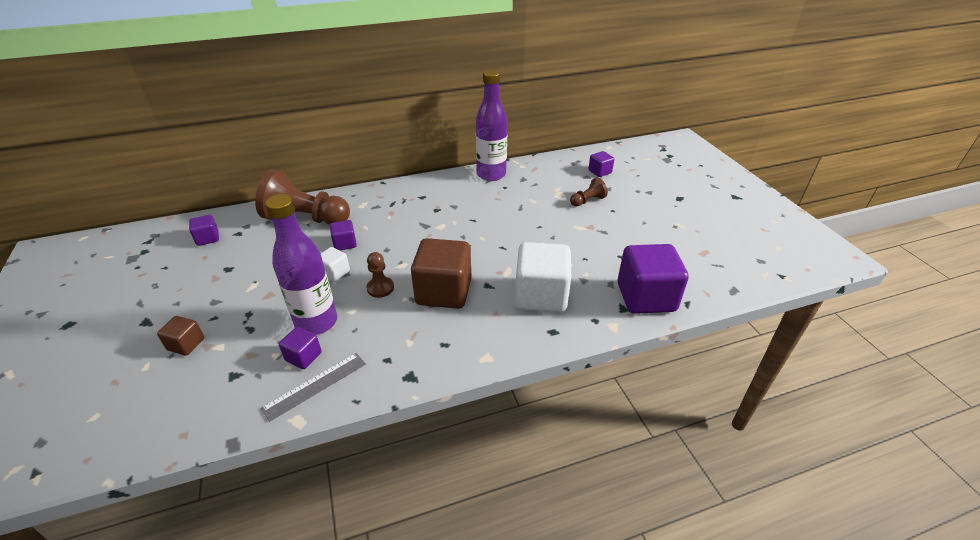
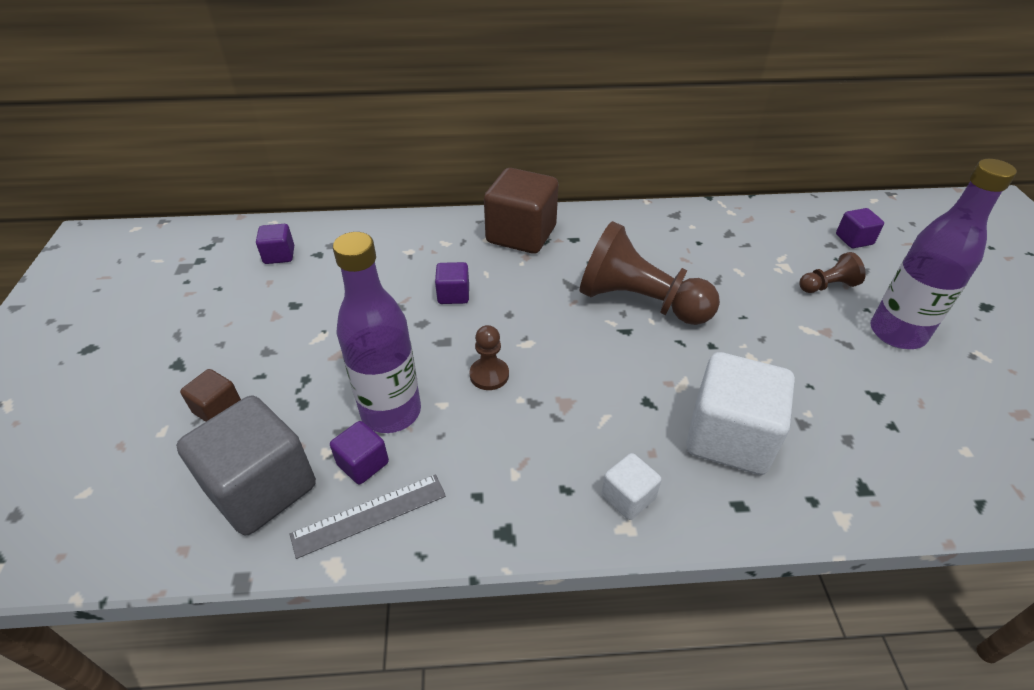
camera: 15 degrees right, 5 degrees up
brown pawn [255,169,350,225] -> brown pawn moved to [580,221,720,325]
white cube [321,247,350,282] -> white cube moved to [601,453,661,520]
brown cube [411,238,471,309] -> brown cube moved to [484,168,558,254]
purple bottle [476,70,507,181] -> purple bottle moved to [870,159,1017,349]
purple cube [618,244,689,314] -> none
none -> grey cube [176,396,316,535]

